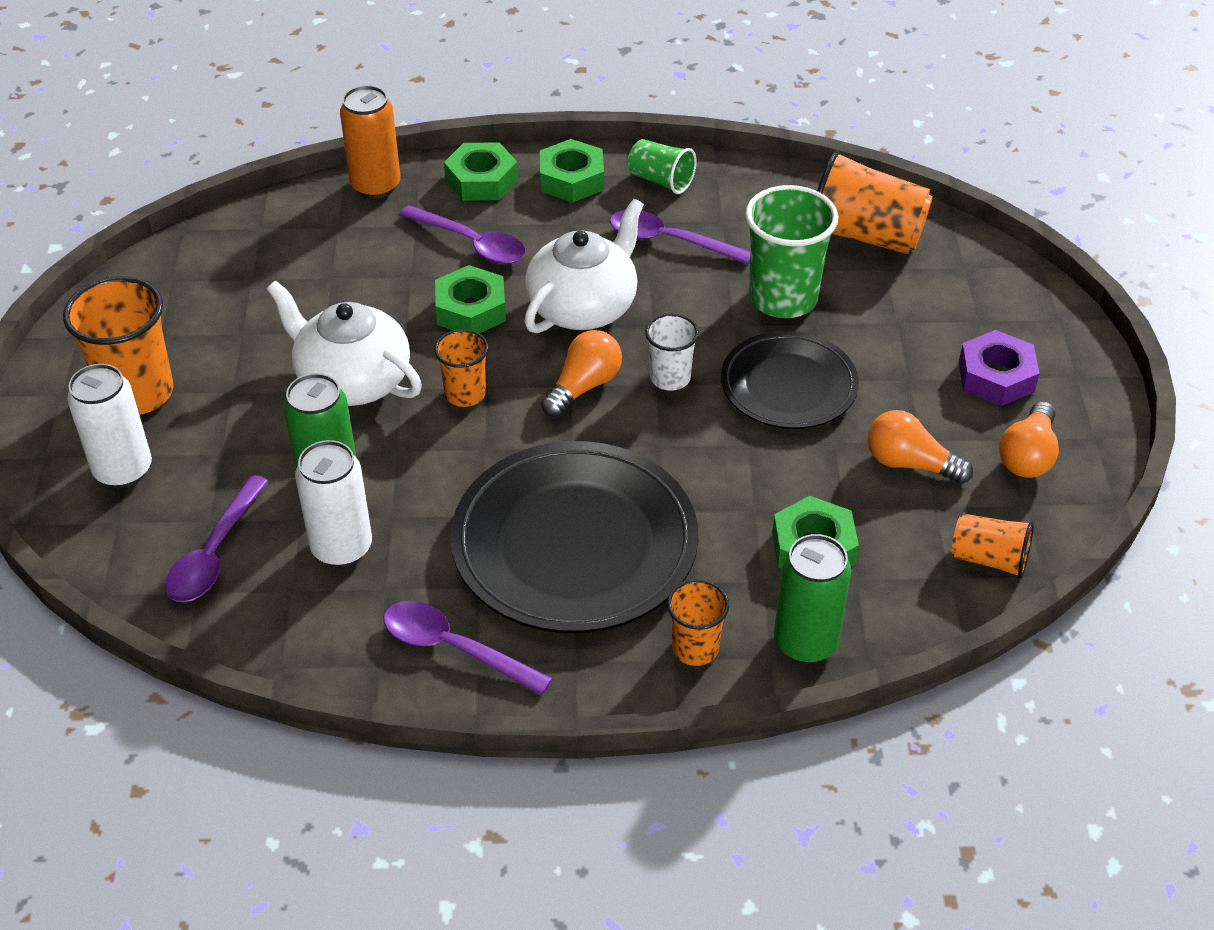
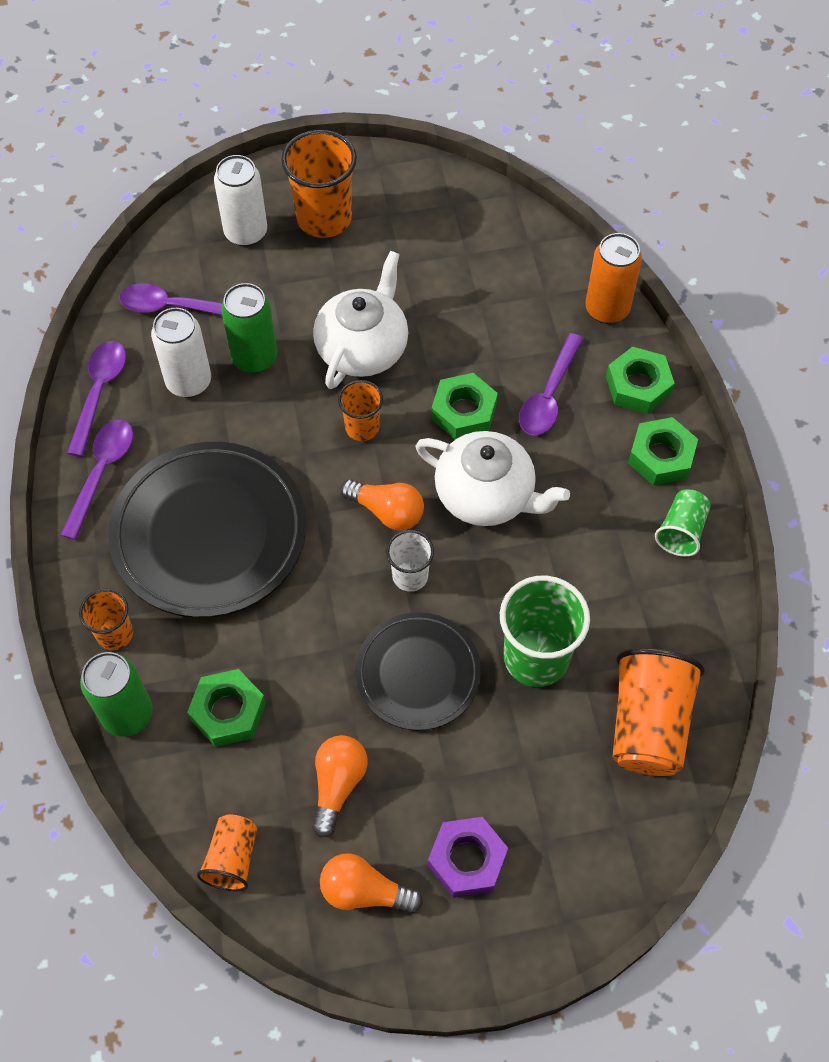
camera: 80 degrees right, 15 degrees up
purple spoon [610,210,750,264] -> purple spoon moved to [67,341,126,457]

